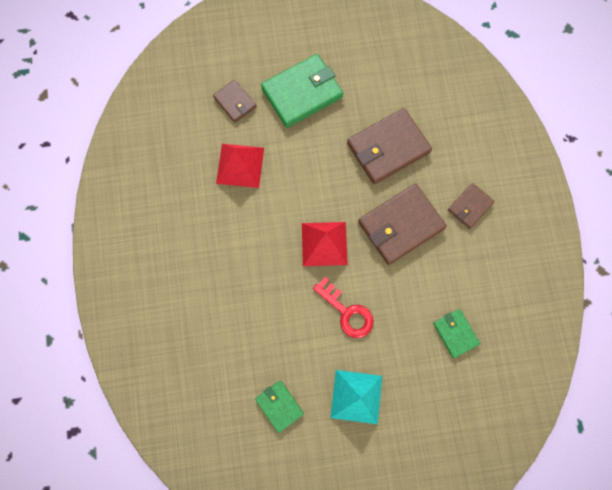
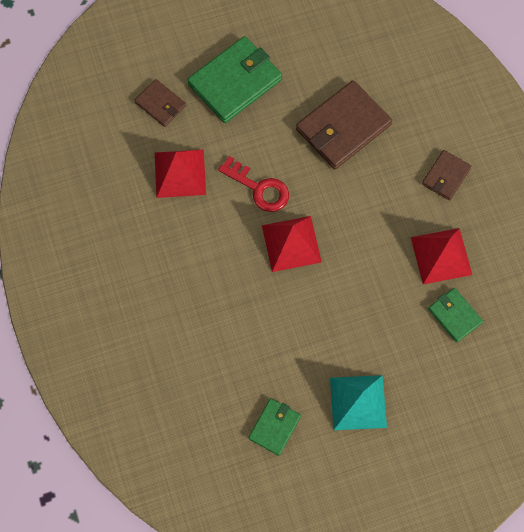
camera: 10 degrees left, 5 degrees down
green wallet [255,380,304,433] -> green wallet turned 75 degrees clockwise [248,398,301,456]
red key [313,277,374,338] -> red key moved to [218,156,289,212]
brown wallet [358,184,447,265] -> none
none -> red pyramid [411,228,472,285]

